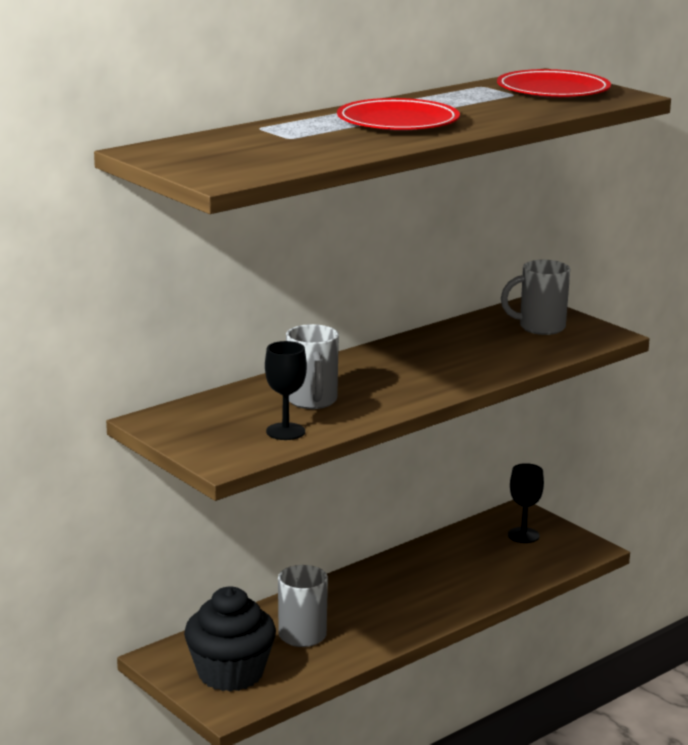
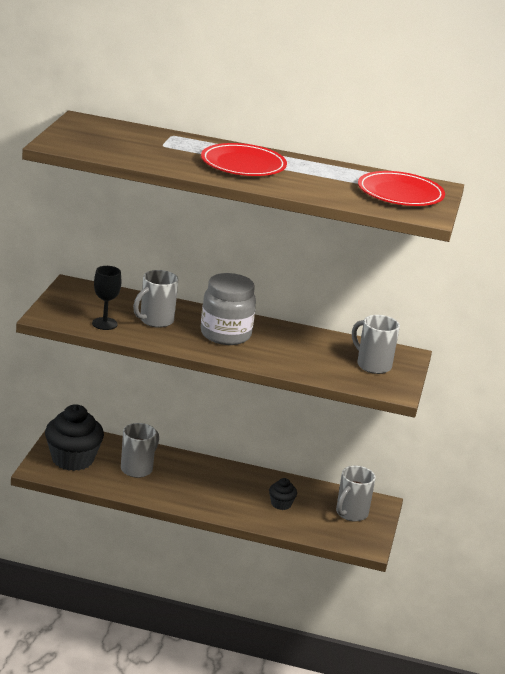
camera: 50 degrees right, 5 degrees up
black goblet [508,463,544,543] -> grey mug [336,466,376,522]
none -> grey jar [201,273,256,345]
none -> black cupcake [269,478,297,510]

